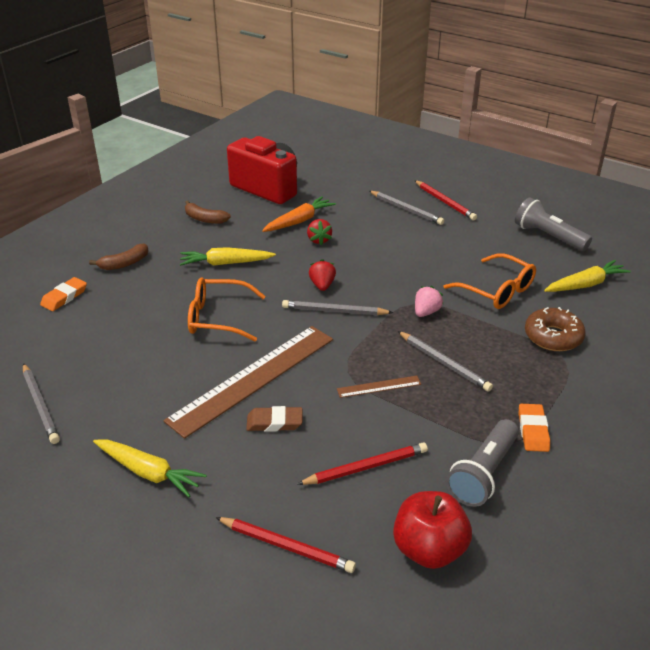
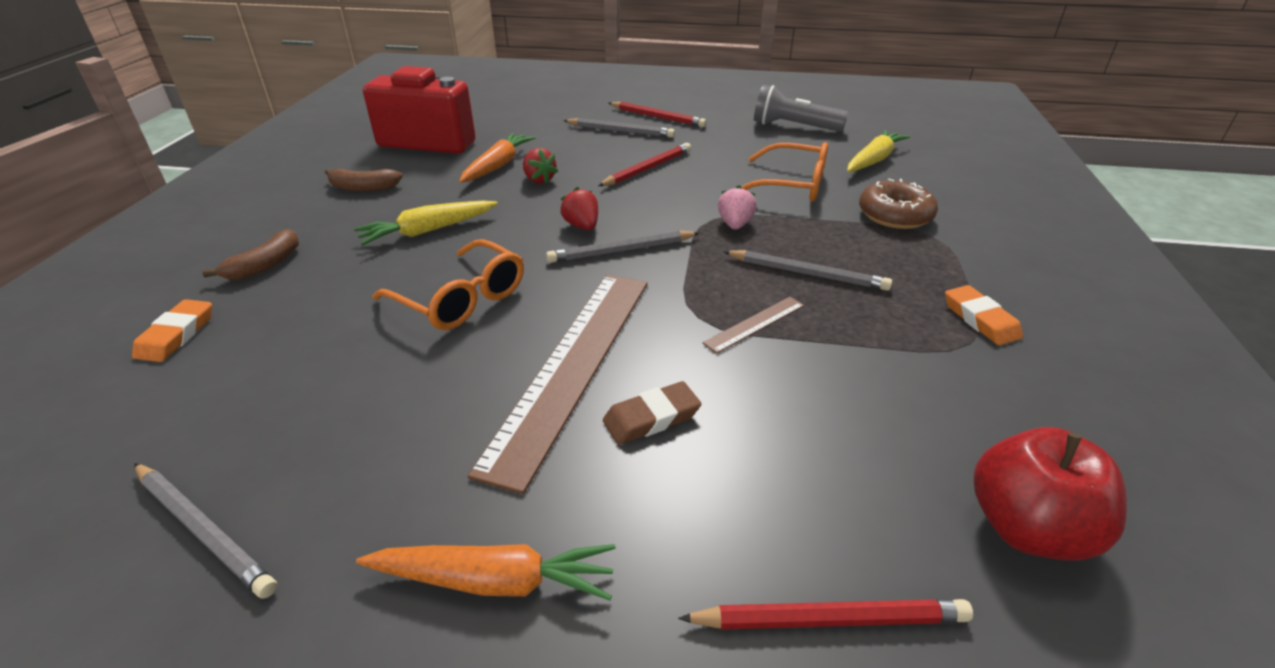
camera: 25 degrees left, 0 degrees up
yellow carrot [93,440,207,497] -> orange carrot [356,544,616,601]
orange glasses [188,277,266,342] -> orange glasses turned 120 degrees counterclockwise [373,239,524,330]
red pencil [297,443,428,485] -> red pencil moved to [598,143,691,186]
grey flashlight [446,419,519,507] -> none

